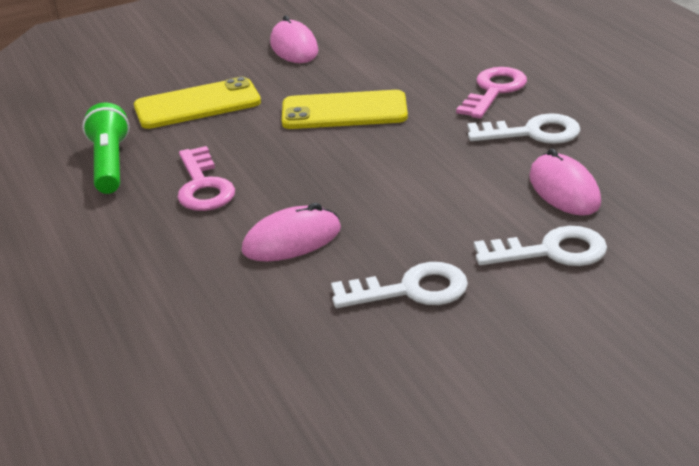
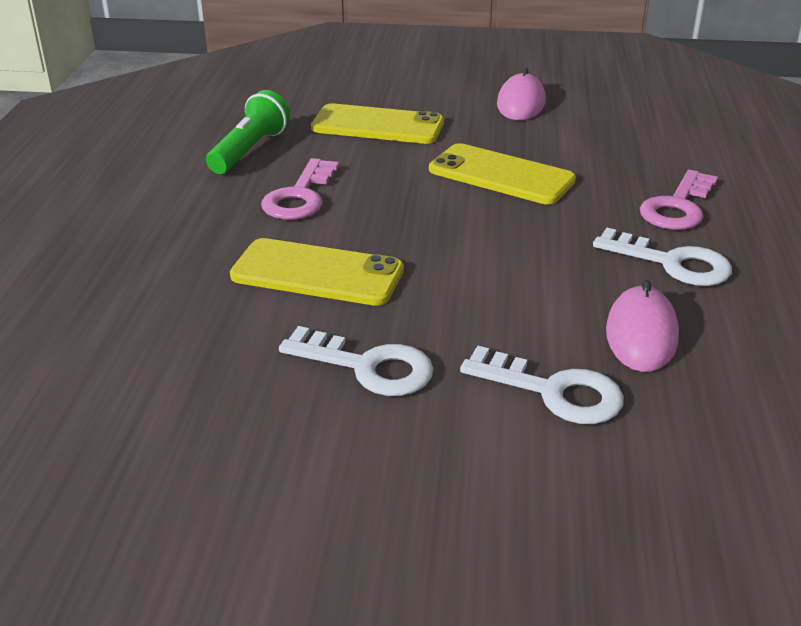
camera: 30 degrees right, 0 degrees up
pink mouse [242,203,341,261] -> yellow phone [230,238,404,306]
pink key [456,67,527,119] -> pink key turned 150 degrees clockwise [640,170,718,230]

